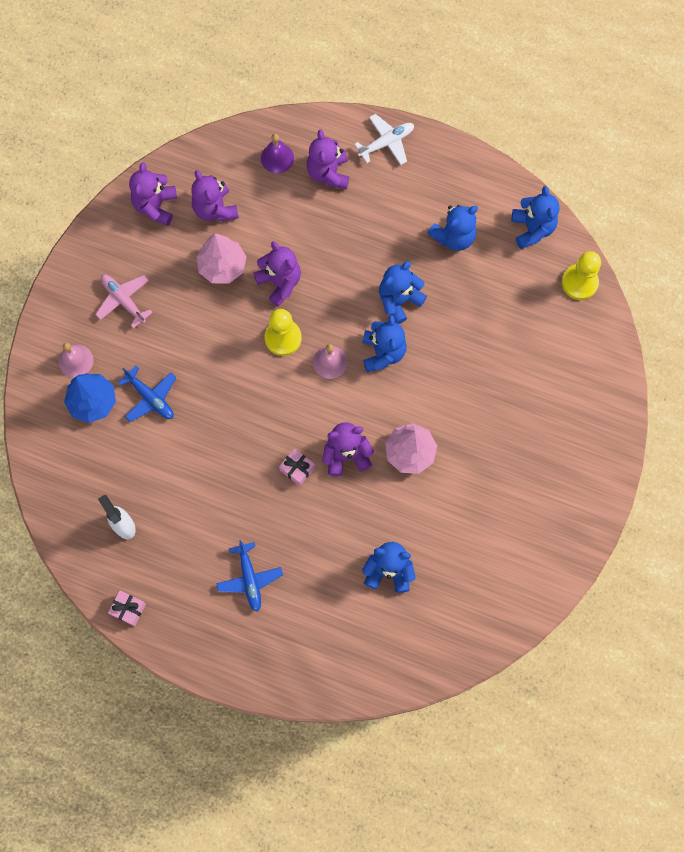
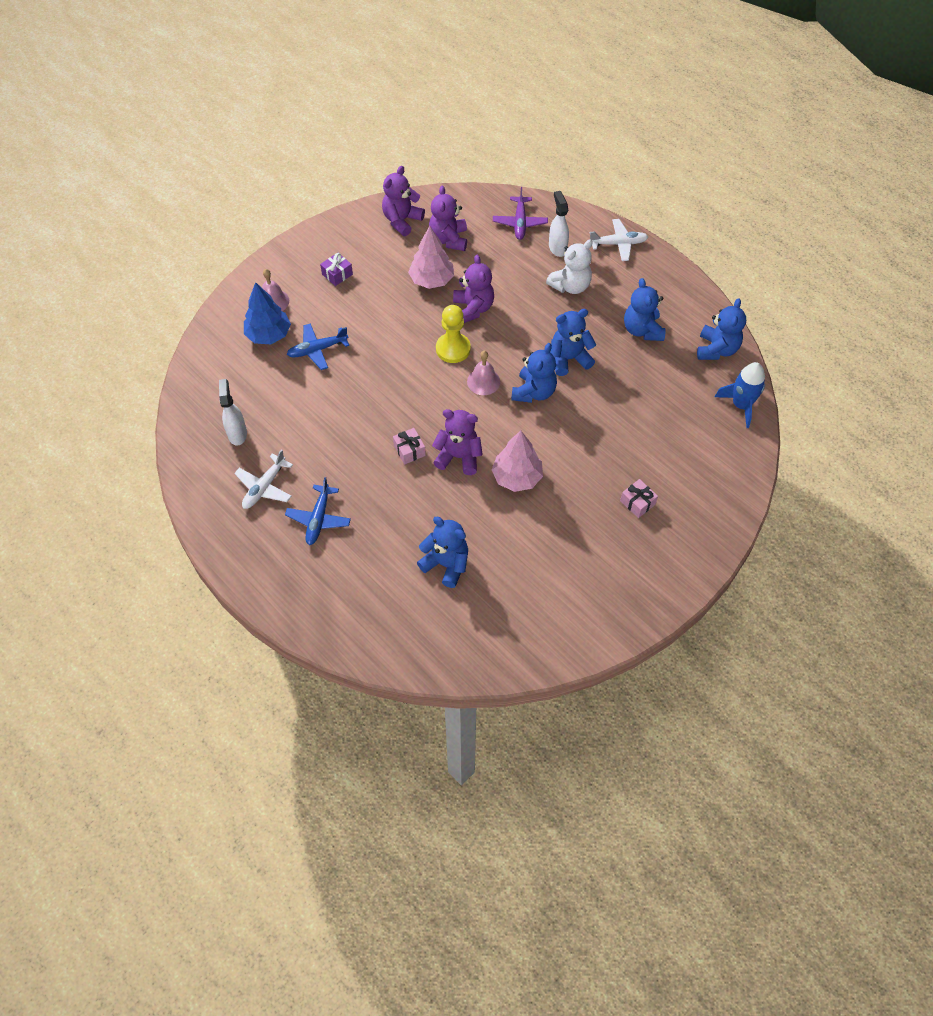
camera: 25 degrees right, 15 degrees down
pink plane [95,274,153,328] -> purple gift [320,253,353,286]
pink gift [108,590,146,626] -> pink gift moved to [620,479,658,518]
blue plane [118,365,177,422] -> blue plane turned 90 degrees clockwise [287,323,349,370]
purple bell [261,134,294,174] -> purple plane [493,187,548,240]
purple teddy bear [307,130,349,189] -> white spray bottle [549,191,569,257]
blue teddy bear [427,205,478,251] -> blue teddy bear turned 90 degrees clockwise [624,278,665,341]
yellow pawn [562,251,601,300] -> blue rocket [715,362,765,428]
none -> white plane [234,449,293,509]
none -> white teddy bear [546,240,593,294]

